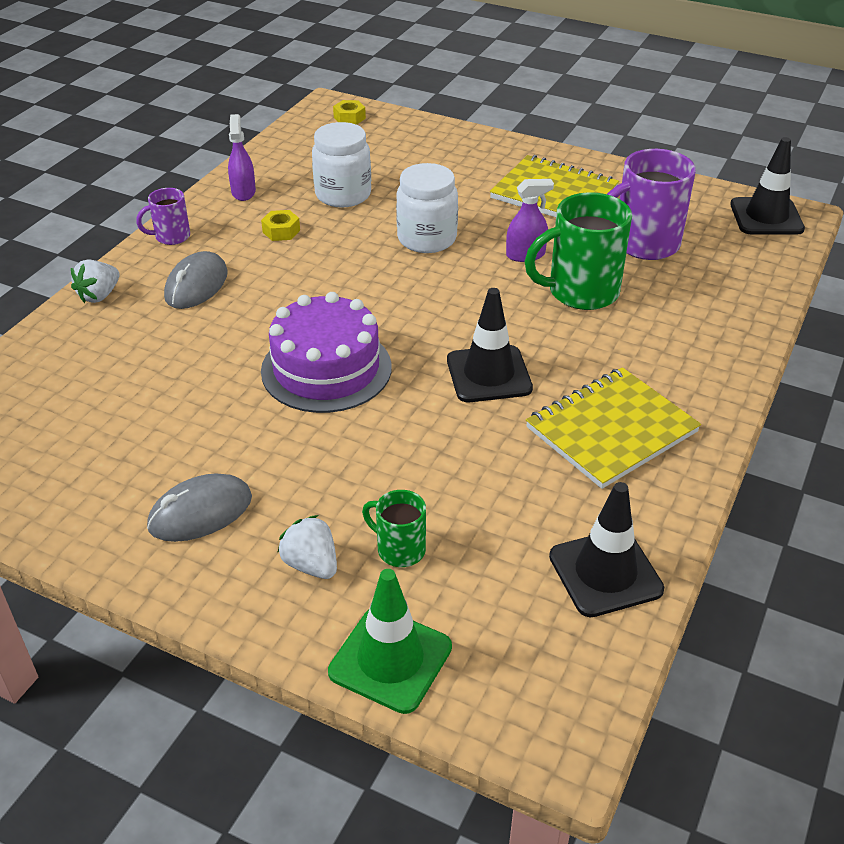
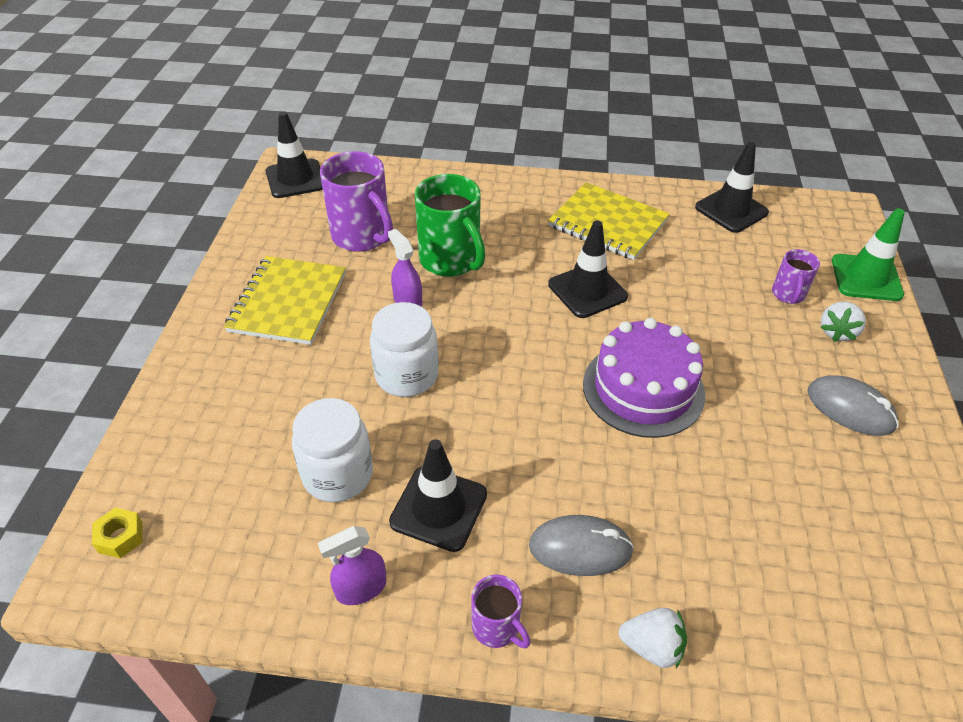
camera: 110 degrees left, 5 degrees up
yellow nut [261,210,300,241] -> black traffic cone [389,439,487,552]
green mug [362,490,426,567] -> purple mug [772,249,820,304]

